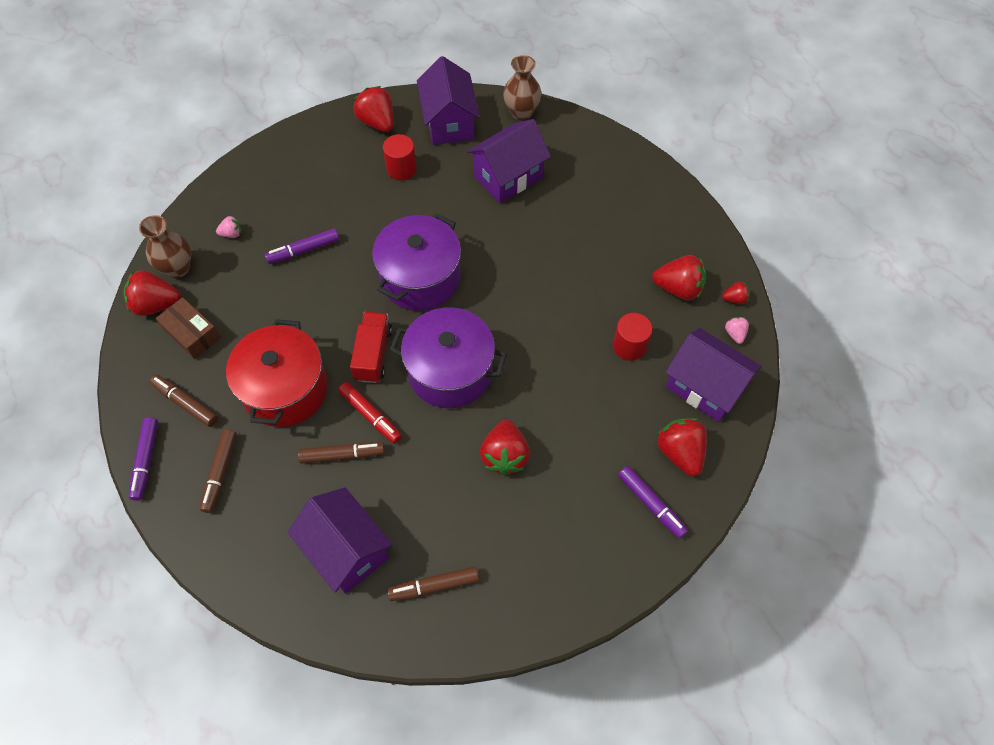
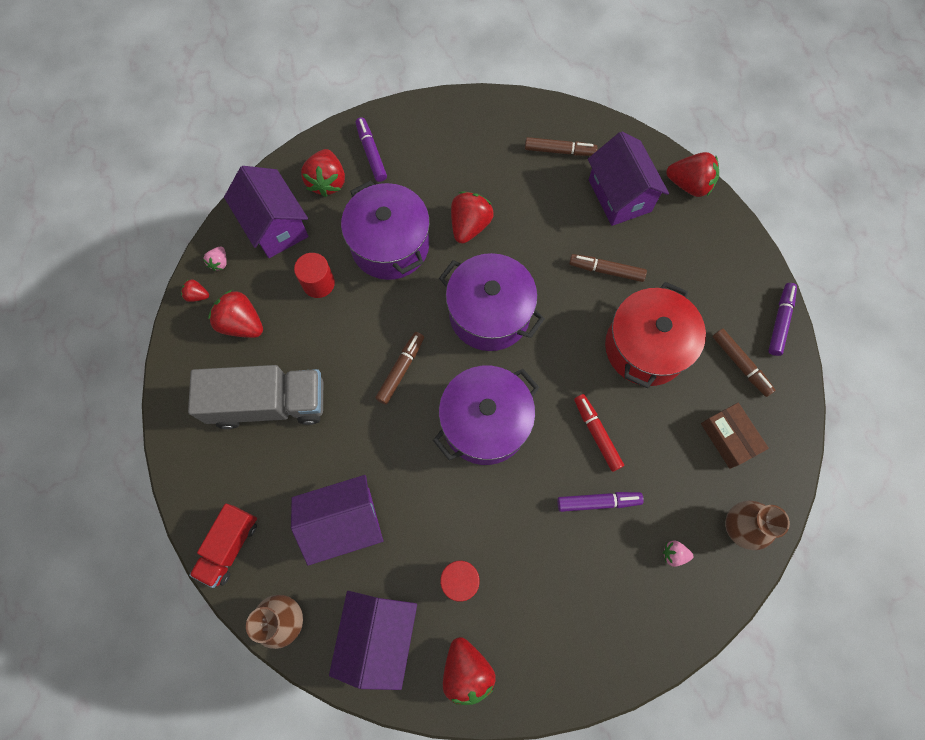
camera: 160 degrees left, 10 degrees up
red strawberry [123,270,181,316] -> red strawberry moved to [666,152,719,197]
brown marker [200,429,237,513] -> brown marker moved to [375,332,424,405]
red marker [338,382,402,444] -> red marker moved to [574,394,624,472]
red truck [350,312,392,383] -> red truck moved to [189,504,257,588]
none -> grey truck [188,365,323,429]
none -> purple pot [341,180,430,280]

